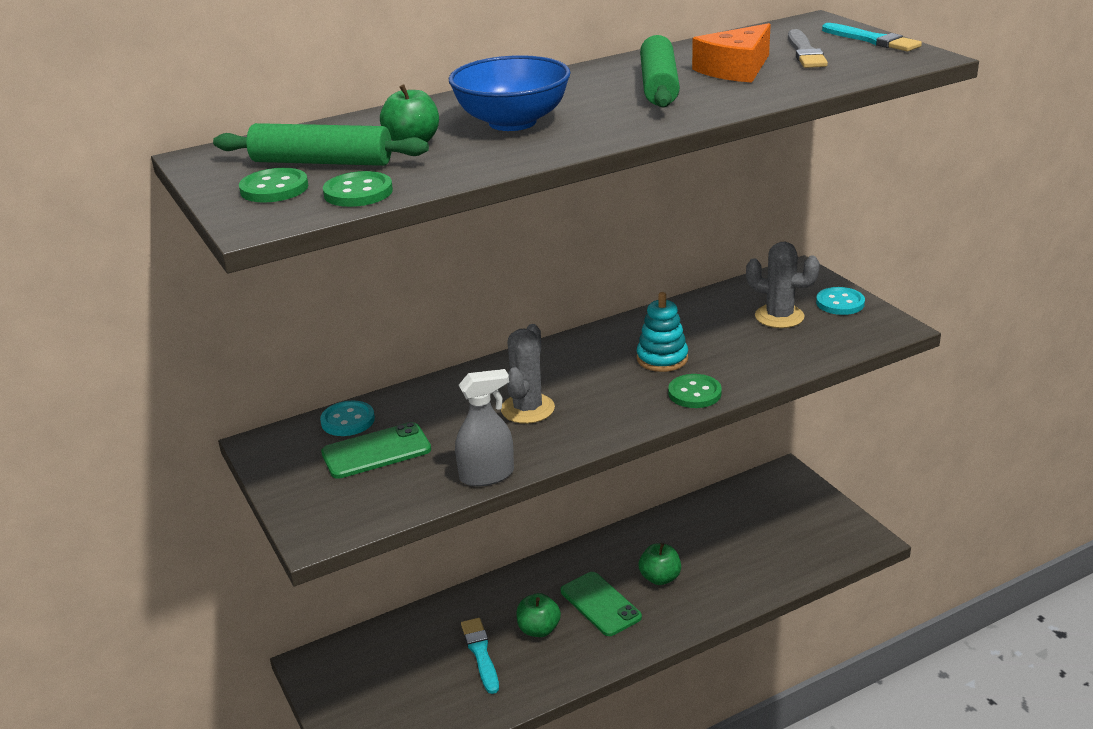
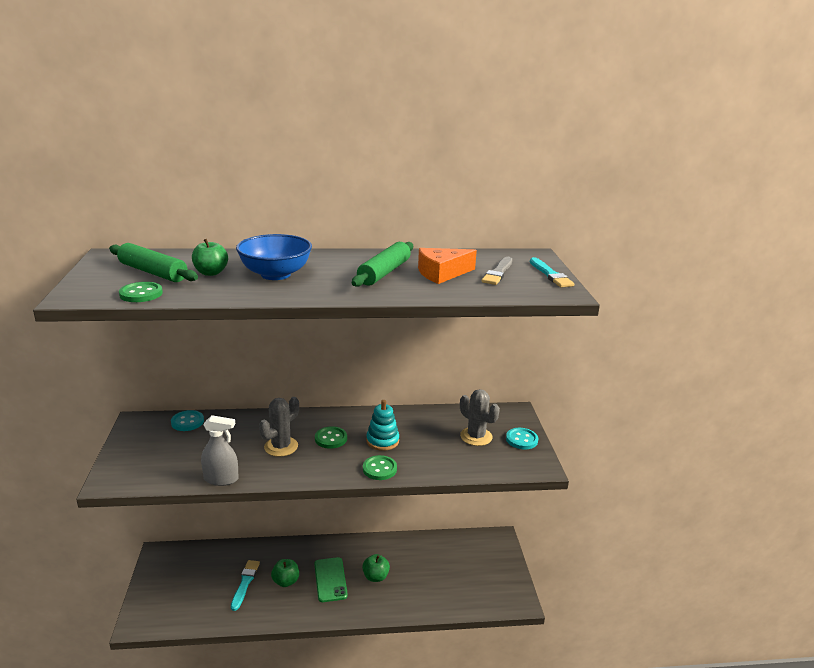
camera: 20 degrees right, 5 degrees down
green button [239,168,308,203] -> green button moved to [315,426,347,449]
green phone [321,422,431,479] -> none

